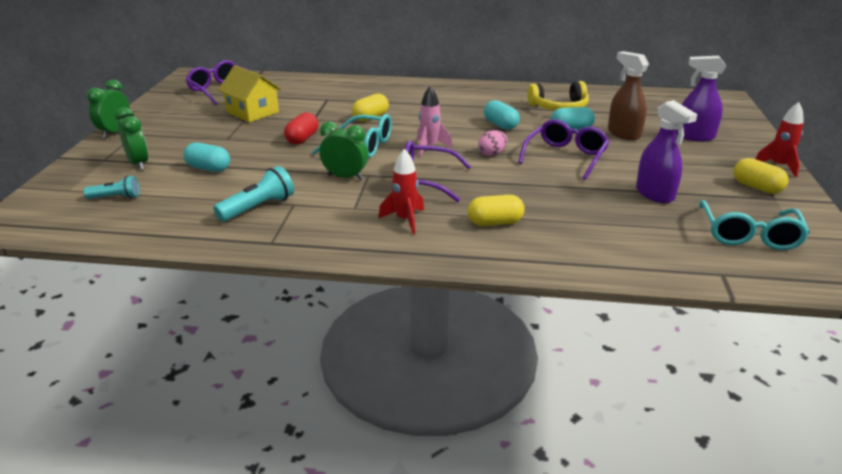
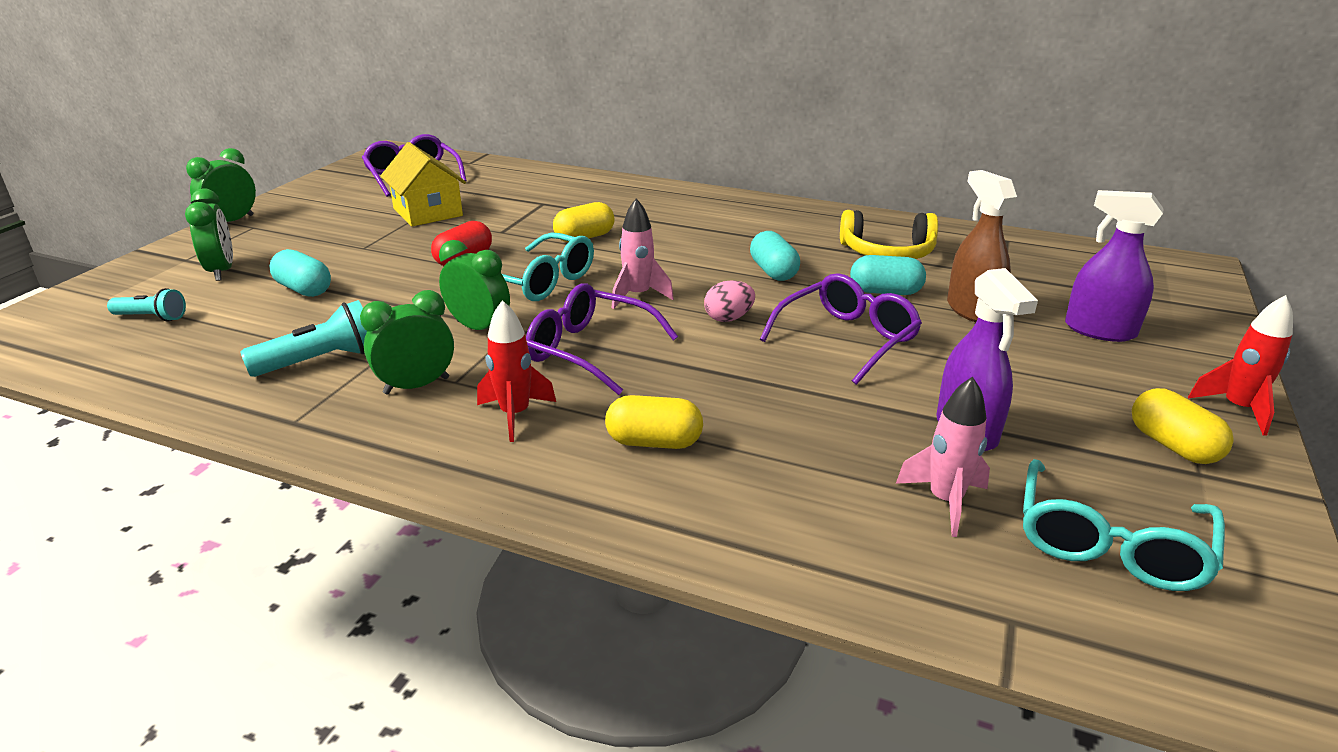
camera: 15 degrees right, 0 degrees up
none -> green clock [360,290,454,395]
none -> pink rocket [896,377,990,537]

